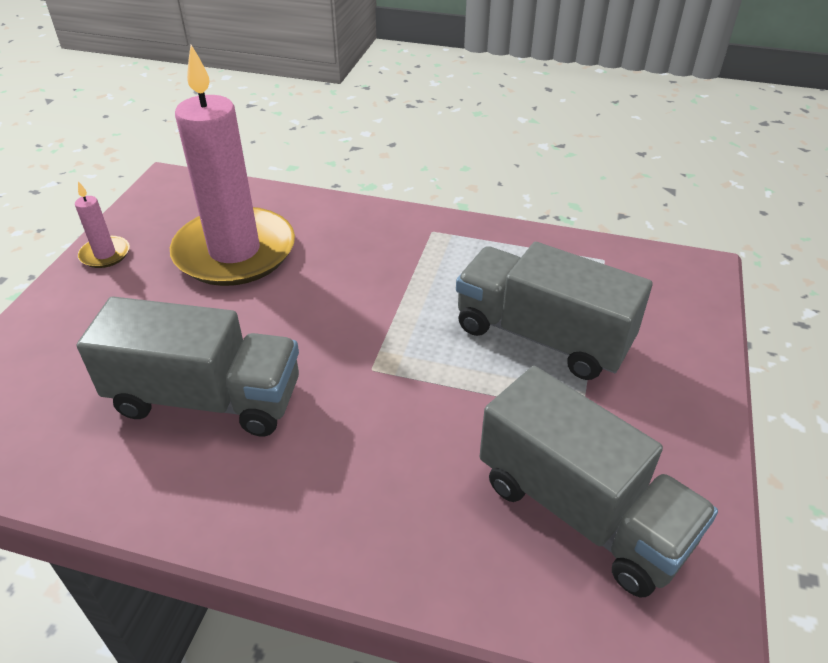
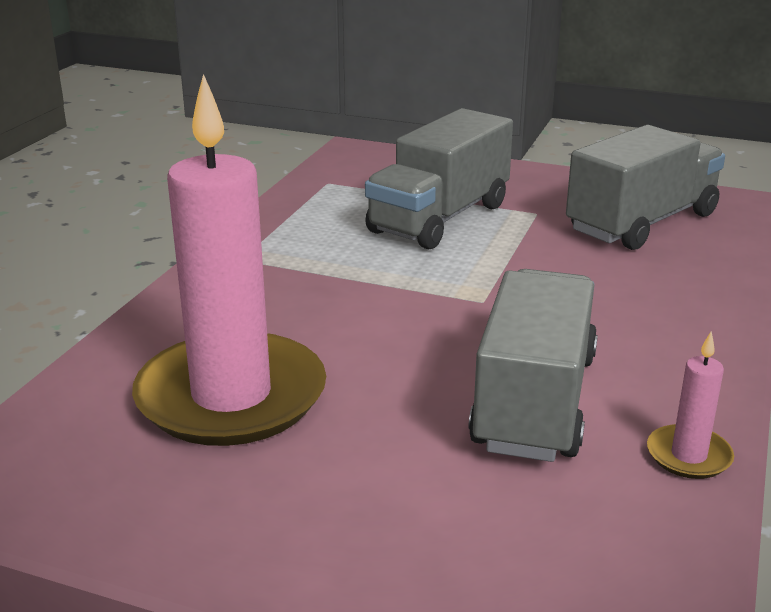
camera: 85 degrees left, 15 degrees down
pink candle [75,181,130,268] -> pink candle moved to [647,331,734,479]

